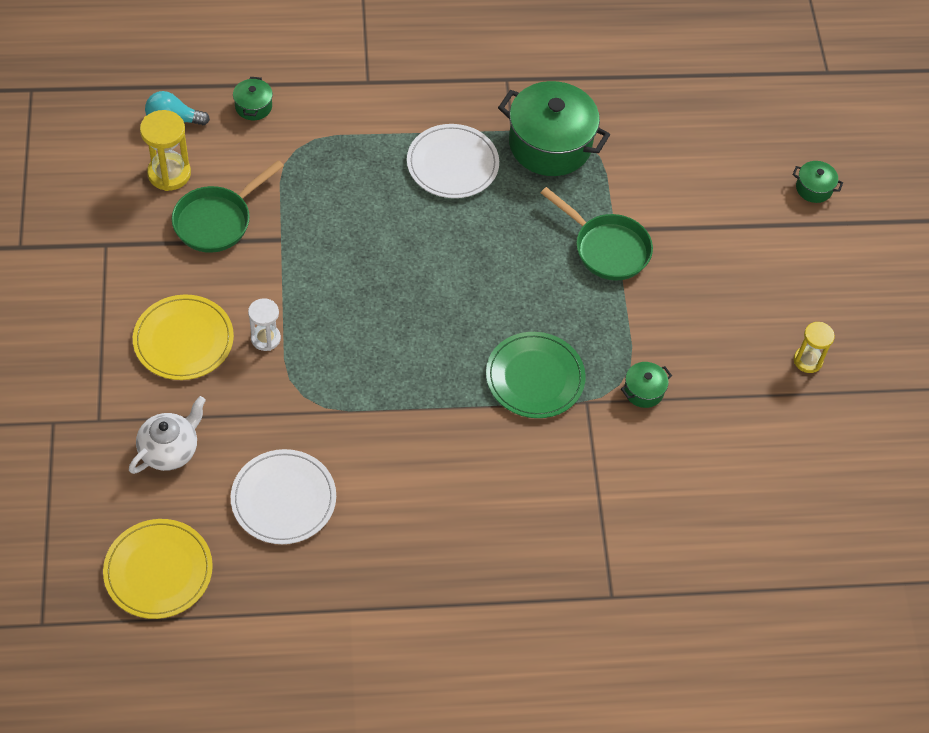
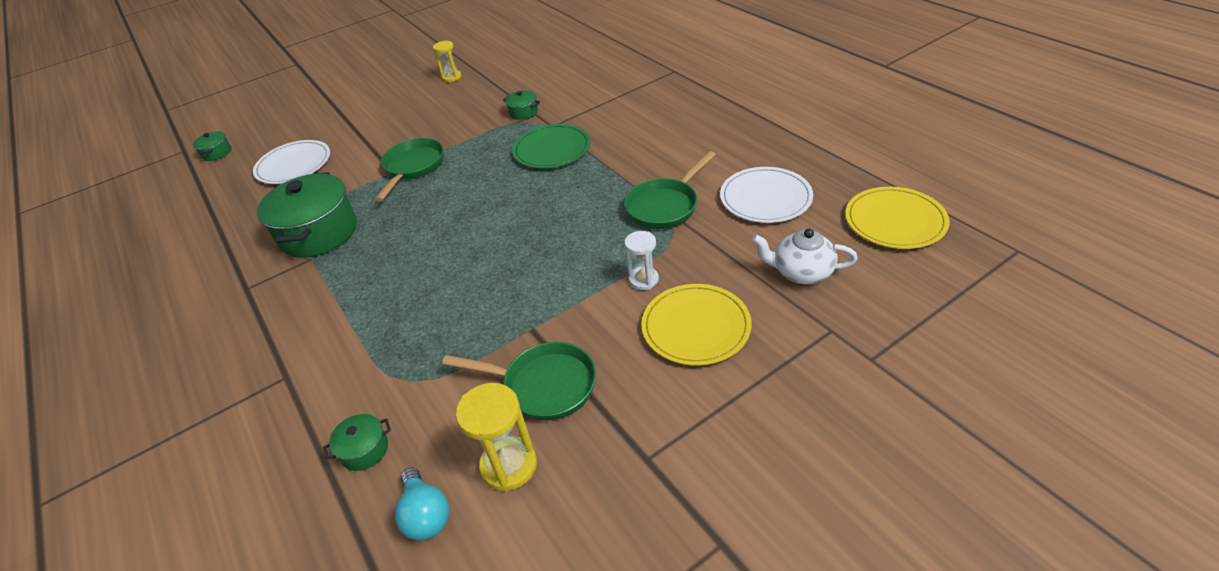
camera: 110 degrees left, 15 degrees down
white plate [407,124,499,198] -> white plate moved to [253,140,330,184]
green pot [793,161,843,203] -> green pot moved to [193,131,231,161]
none -> green pan [624,151,716,229]

